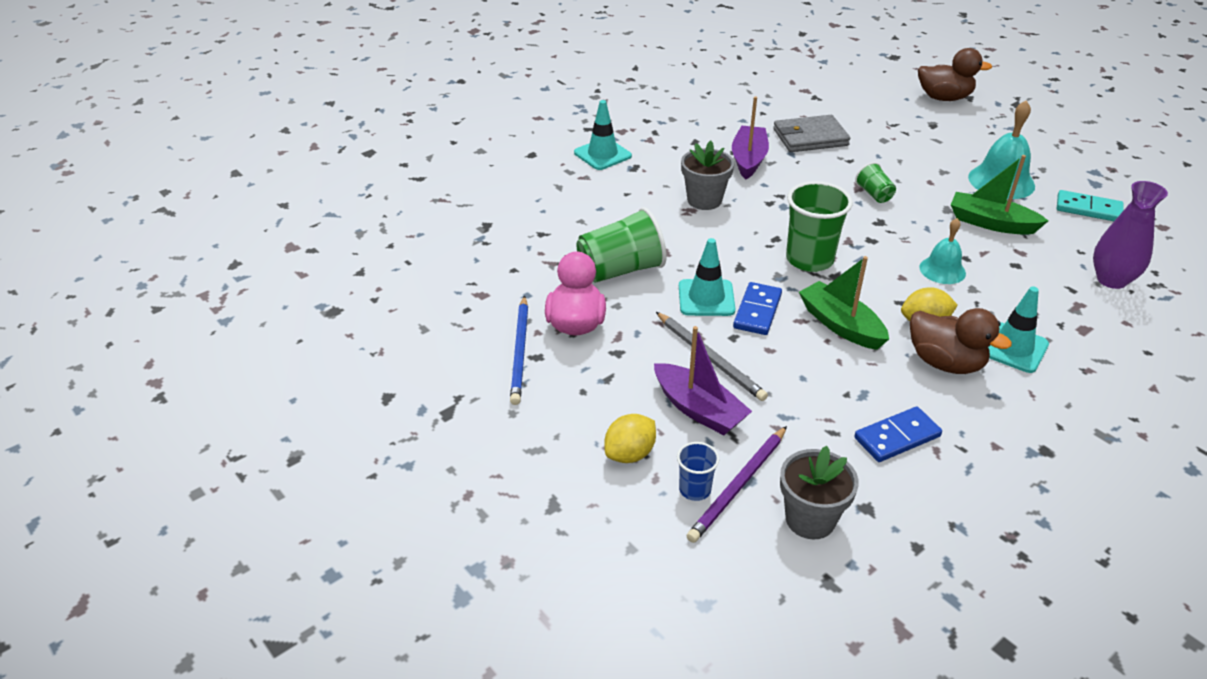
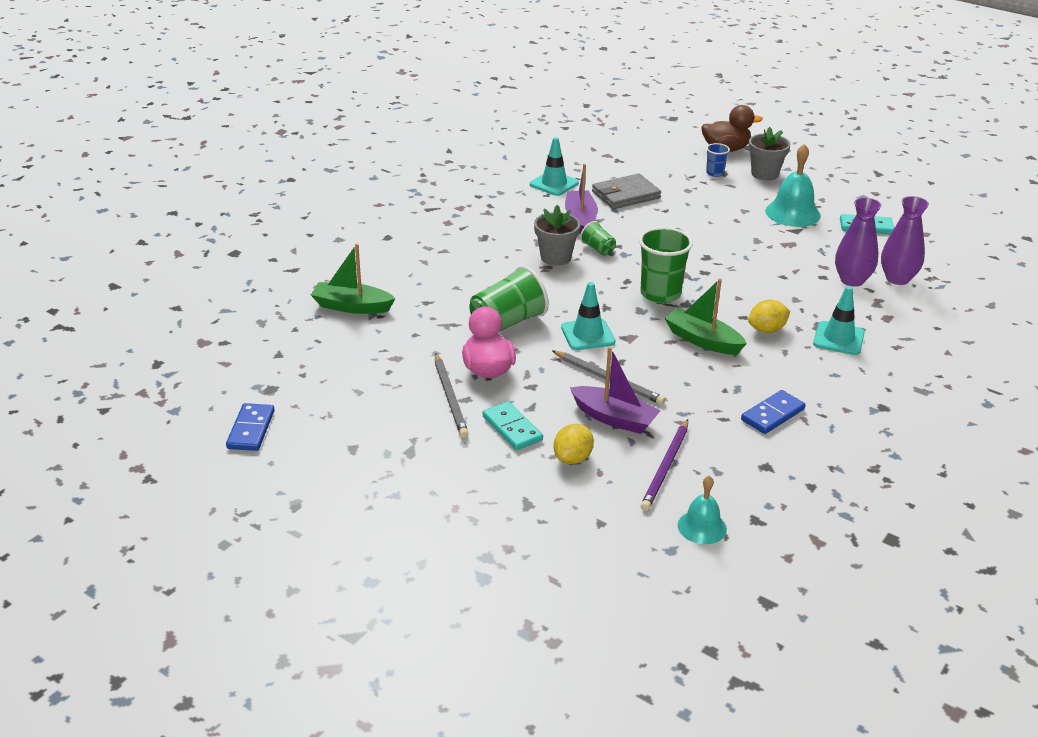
camera: 15 degrees left, 5 degrees down
blue pencil [510,296,528,405] -> grey pencil [435,353,469,438]
turquoise traffic cone [574,100,632,170] -> turquoise traffic cone moved to [530,137,579,196]
blue cup [677,442,720,501] -> blue cup moved to [706,143,730,177]
blue domino [733,282,782,335] -> blue domino moved to [226,403,275,451]
grey flower pot [780,446,859,539] -> grey flower pot moved to [749,127,790,180]
green cup [855,162,896,203] -> green cup moved to [580,221,616,256]
brown duck [910,308,1012,374] -> none
turquoise bell [919,218,966,284] -> turquoise bell moved to [678,476,727,544]
green boat [951,155,1048,235] -> green boat moved to [311,243,396,314]
none -> turquoise domino [482,401,543,450]
none -> purple vase [835,198,882,287]

